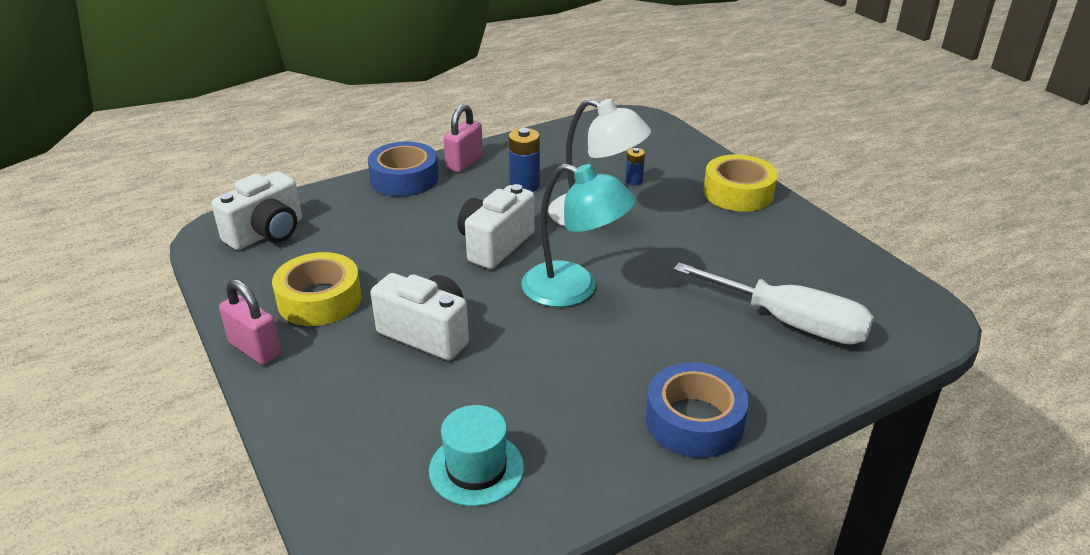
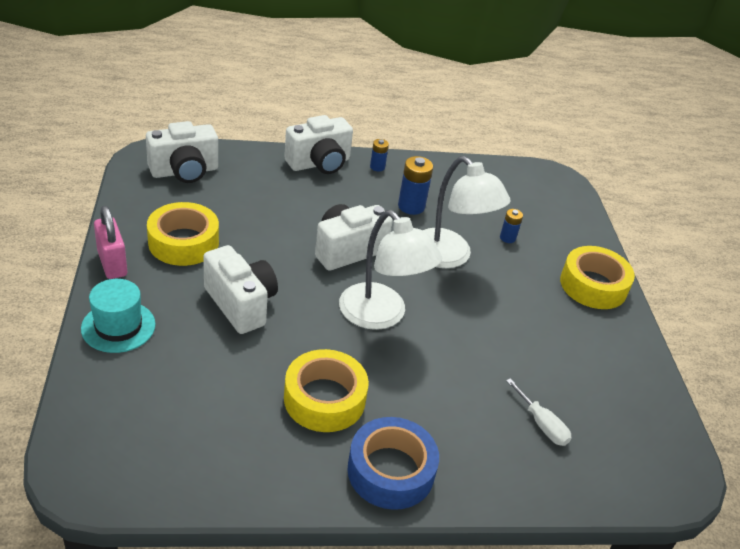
camera: 20 degrees right, 5 degrees up
blue tape [368,141,439,197] -> white camera [284,115,353,174]
turquoise hat [429,405,524,506] -> turquoise hat moved to [81,279,155,353]
pink padlock [443,104,483,173] -> blue battery [370,139,389,171]
turquoise lamp [521,164,636,307] -> white lamp [339,210,442,330]
white screwdriver [673,262,874,345] -> white screwdriver [506,378,572,446], size x0.47
none -> yellow tape [284,349,369,432]

